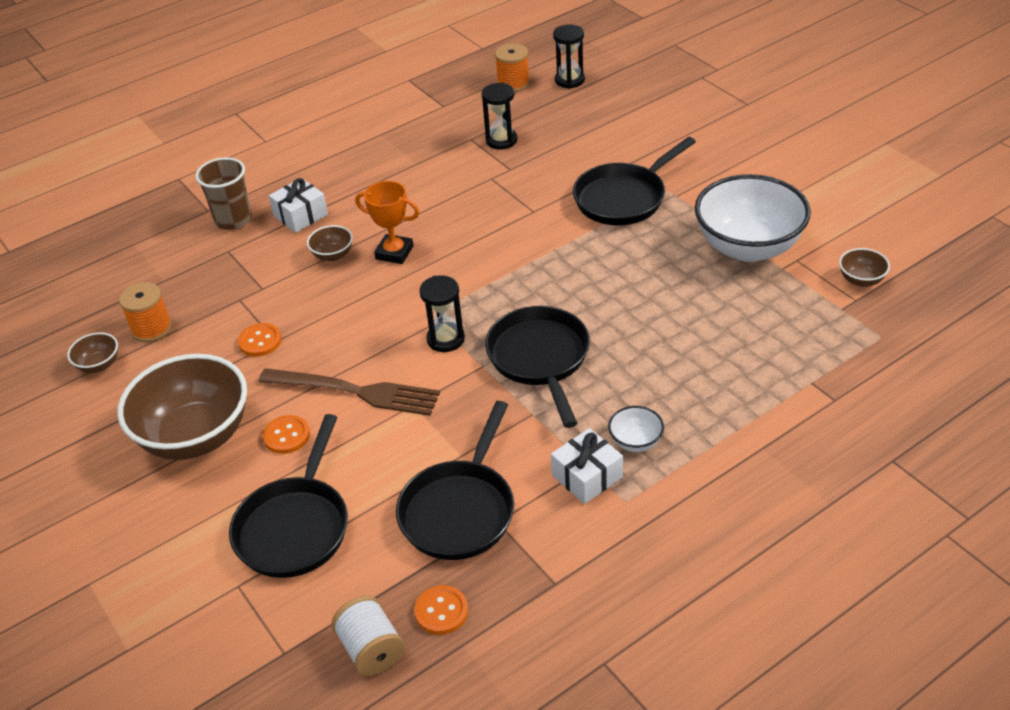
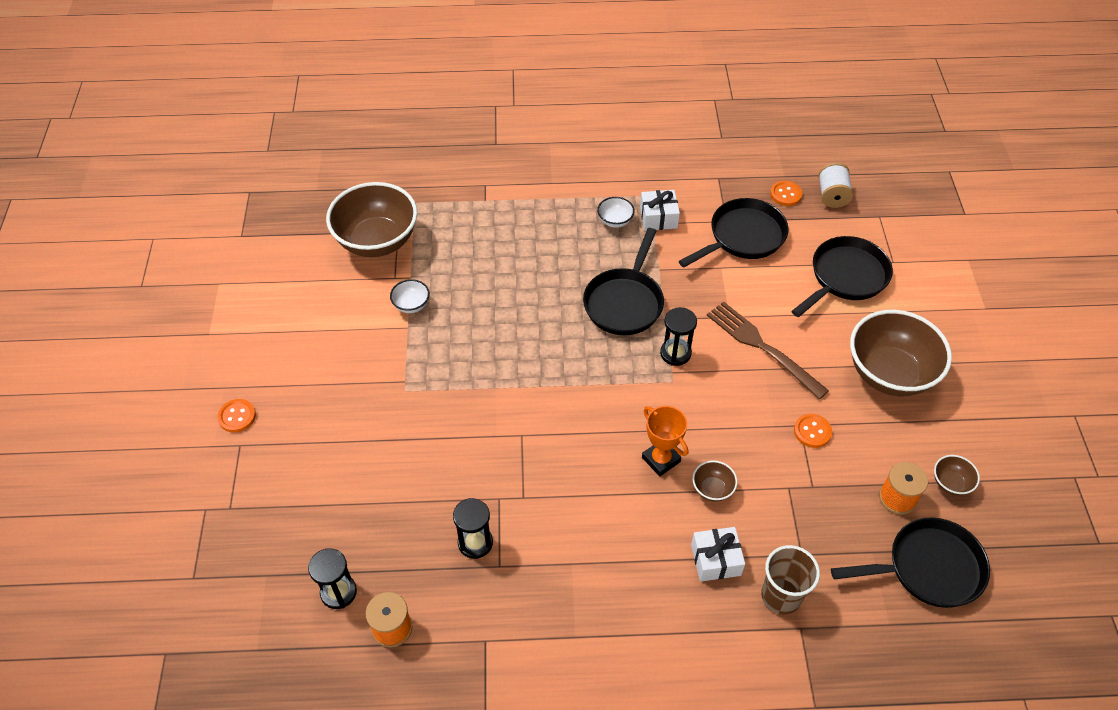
camera: 150 degrees left, 10 degrees up
orange button [263,415,310,454] -> orange button moved to [217,399,256,432]
black pan [573,137,696,225] -> black pan moved to [831,517,990,608]
white bowl [695,174,811,262] -> white bowl [390,279,430,313], size x0.42
brown bowl [839,248,890,287] -> brown bowl [326,182,417,257], size x2.36

